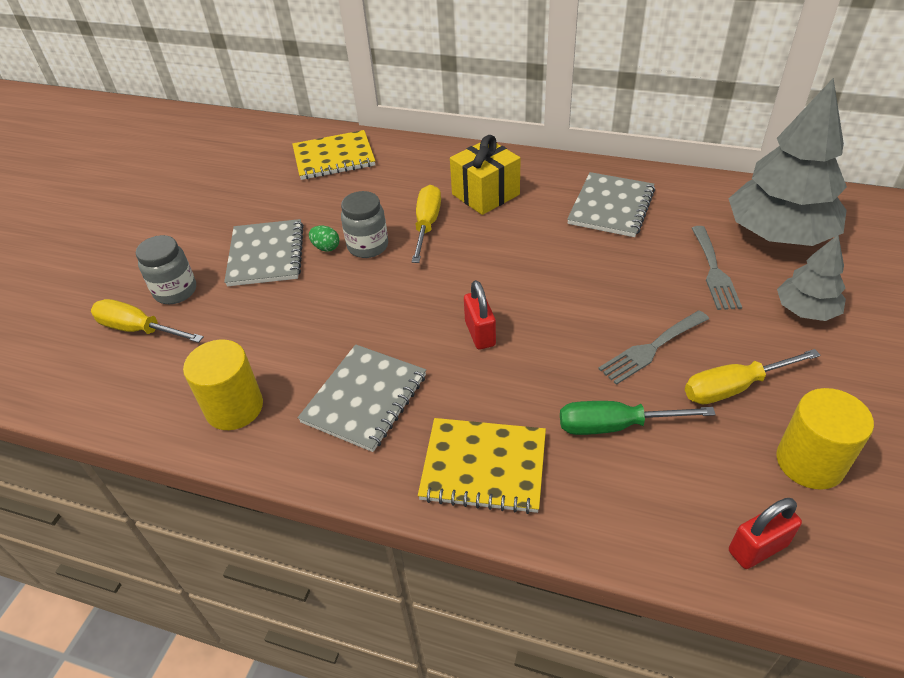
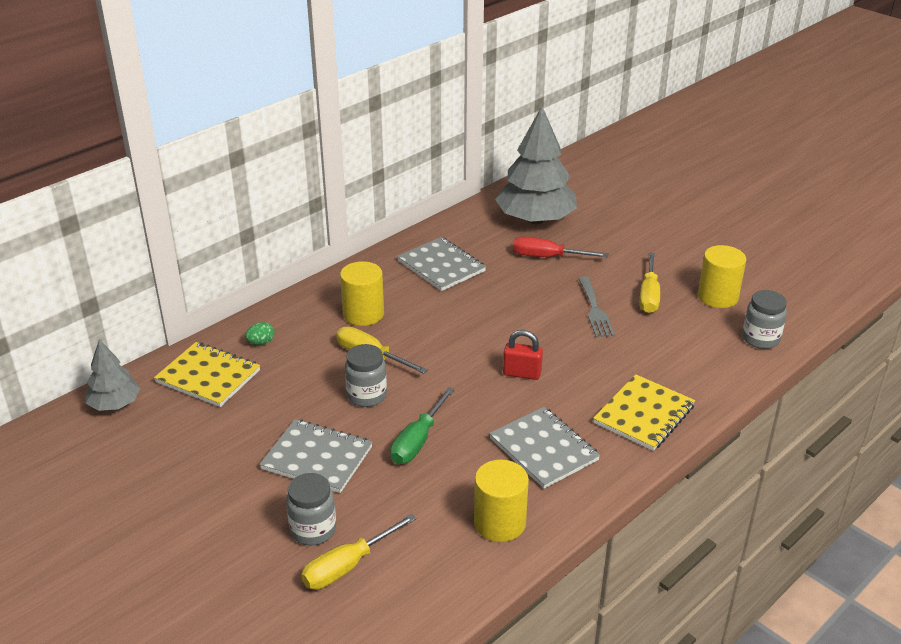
camera: 65 degrees left, 10 degrees down
yellow notebook [292,130,375,180] -> yellow notebook turned 75 degrees counterclockwise [154,342,260,407]
green egg [309,226,339,252] -> green egg moved to [245,322,274,345]
yellow gift [450,135,521,215] -> yellow cylinder [340,261,384,326]
green screwdriver [560,401,716,435] -> green screwdriver moved to [390,387,455,464]
grey fork [692,226,742,310] -> red screwdriver [513,237,608,257]
red padlock [729,498,802,569] -> grey jar [742,290,787,349]
grey tree [777,235,846,321] -> grey tree moved to [85,340,140,411]

